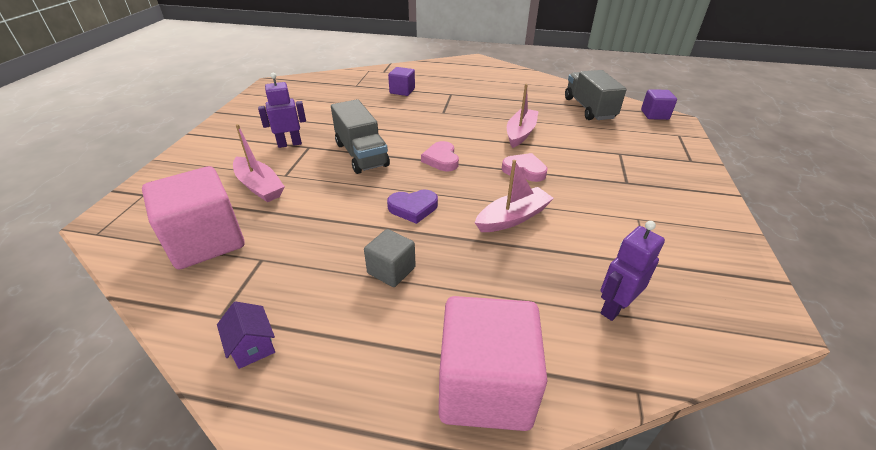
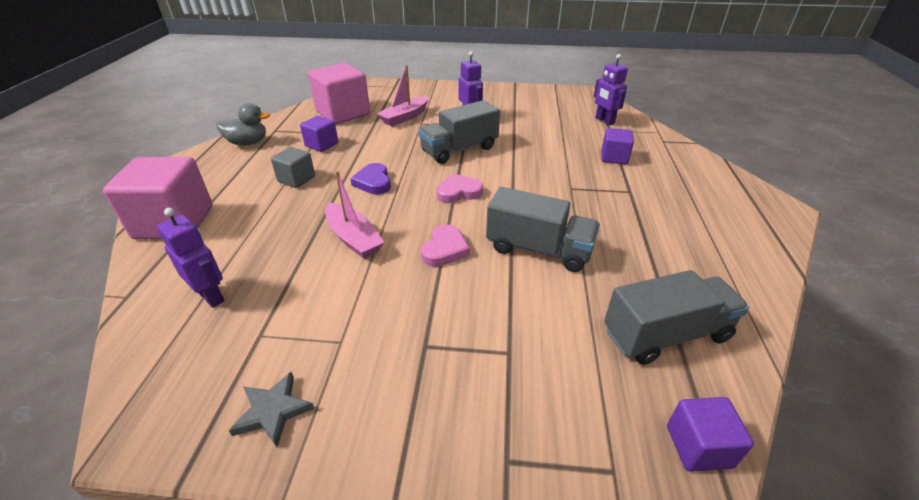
camera: 85 degrees right, 0 degrees up
purple house [217,301,275,369] -> grey duck [216,103,270,145]
pink boat [507,84,539,148] -> grey truck [486,187,600,272]
none -> grey star [229,372,314,447]
none -> purple cube [300,116,338,152]
none -> purple robot [594,54,628,125]

